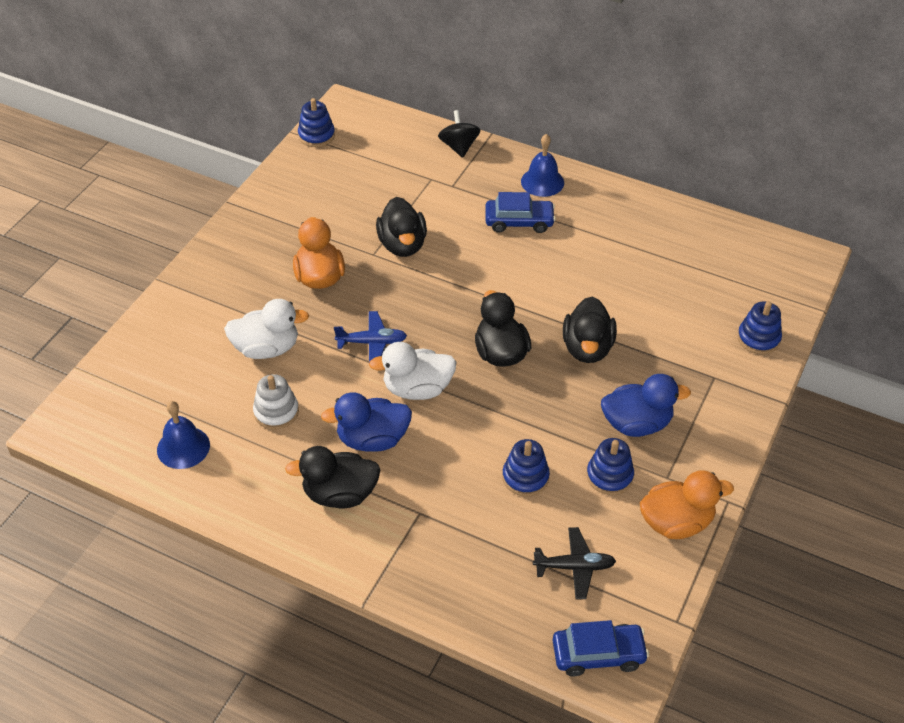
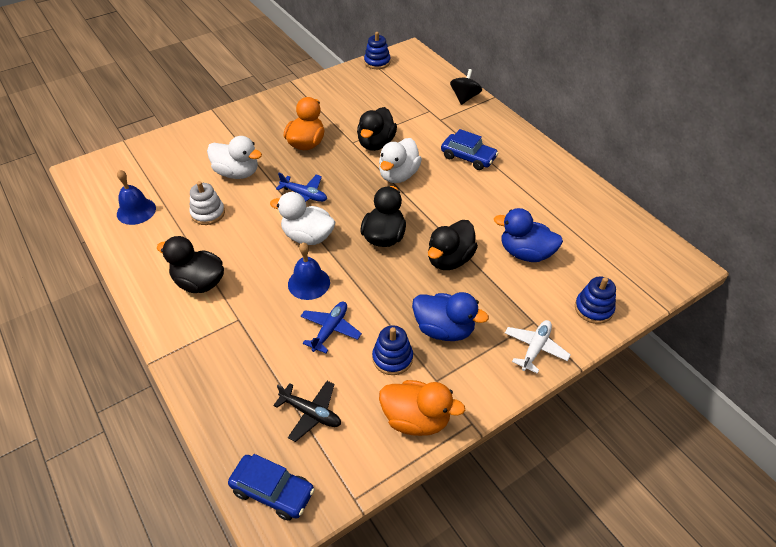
camera: 30 degrees right, 0 degrees up
blue duck [321,392,412,452] -> blue duck moved to [494,208,563,262]
blue stacking toy [502,439,550,496] -> blue plane [300,302,362,353]
blue bell [521,134,564,197] -> blue bell moved to [288,243,330,300]
none -> white duck [379,138,422,183]
none -> white plane [505,320,571,374]

